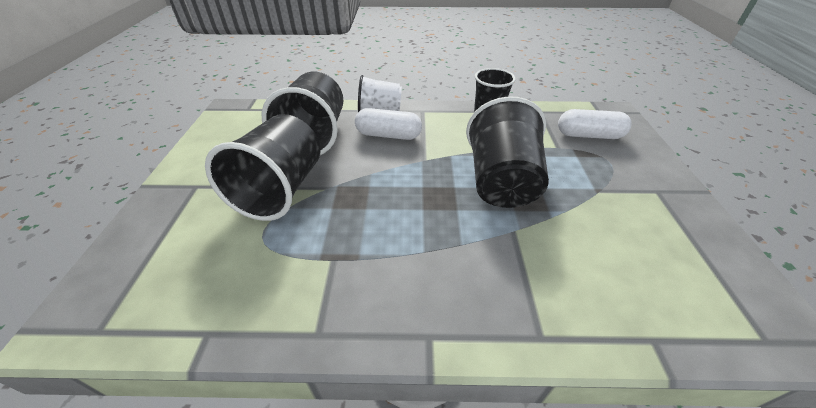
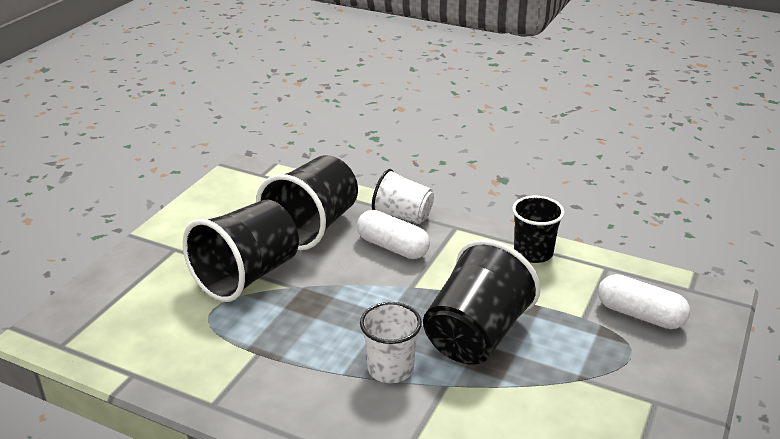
camera: 25 degrees right, 10 degrees down
none -> white cup [360,302,422,383]

